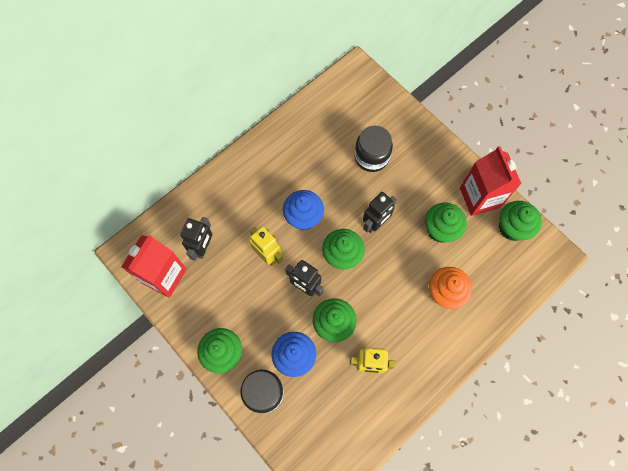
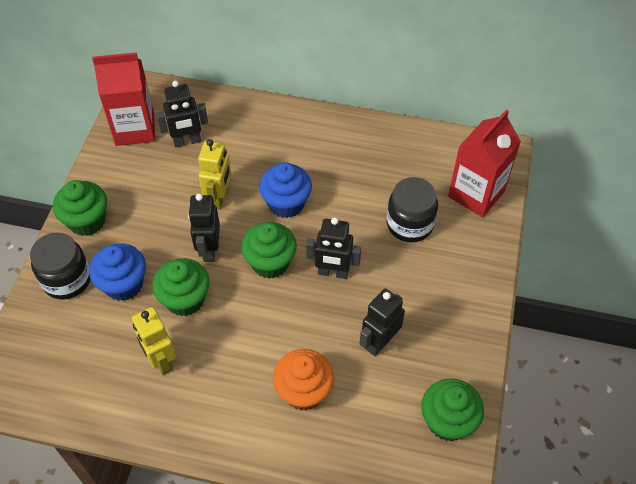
camera: 55 degrees right, 15 degrees down
green cupcake [425,203,467,243] -> black robot [360,288,405,356]
red carton [460,146,521,216] -> red carton moved to [448,109,521,217]

